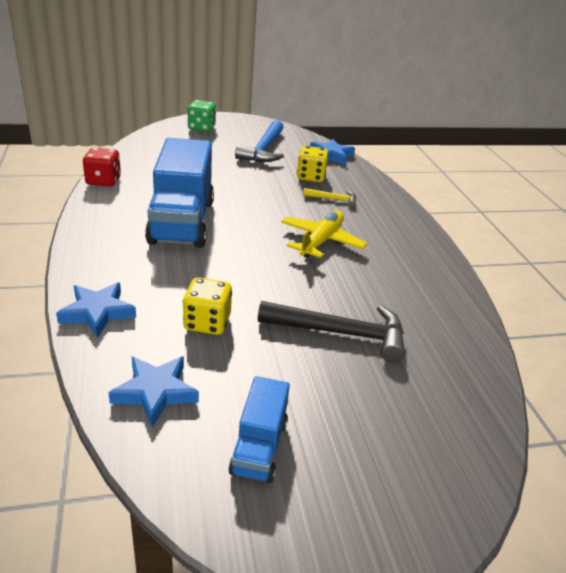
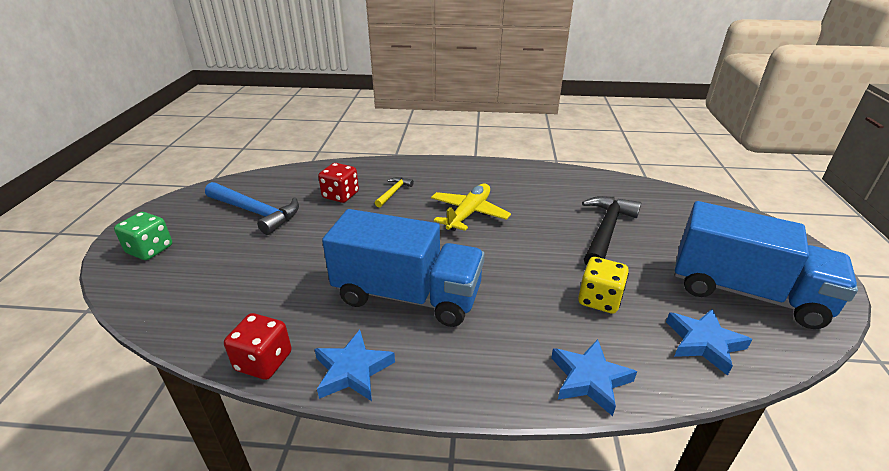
camera: 70 degrees left, 0 degrees up
blue truck [229,376,290,483] -> blue truck [675,201,858,329], size x2.01
yellow plane [281,210,367,258] -> yellow plane turned 75 degrees clockwise [431,184,511,231]
yellow dice [297,146,328,182] -> red dice [318,163,359,203]
blue star [310,139,355,165] -> blue star moved to [314,330,395,401]

